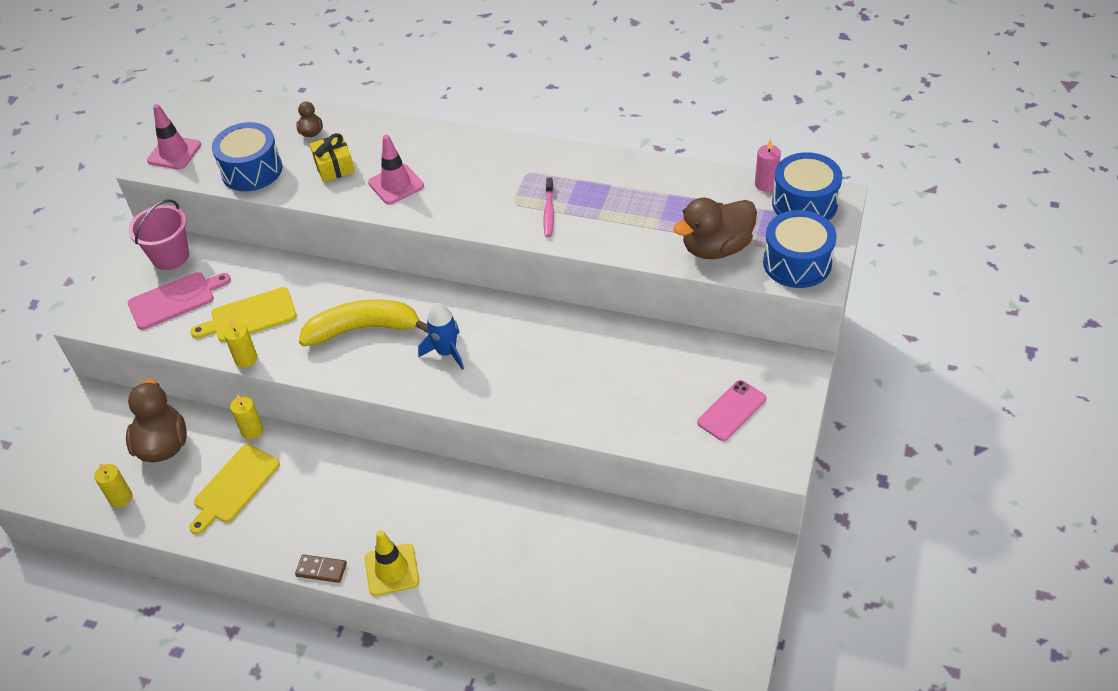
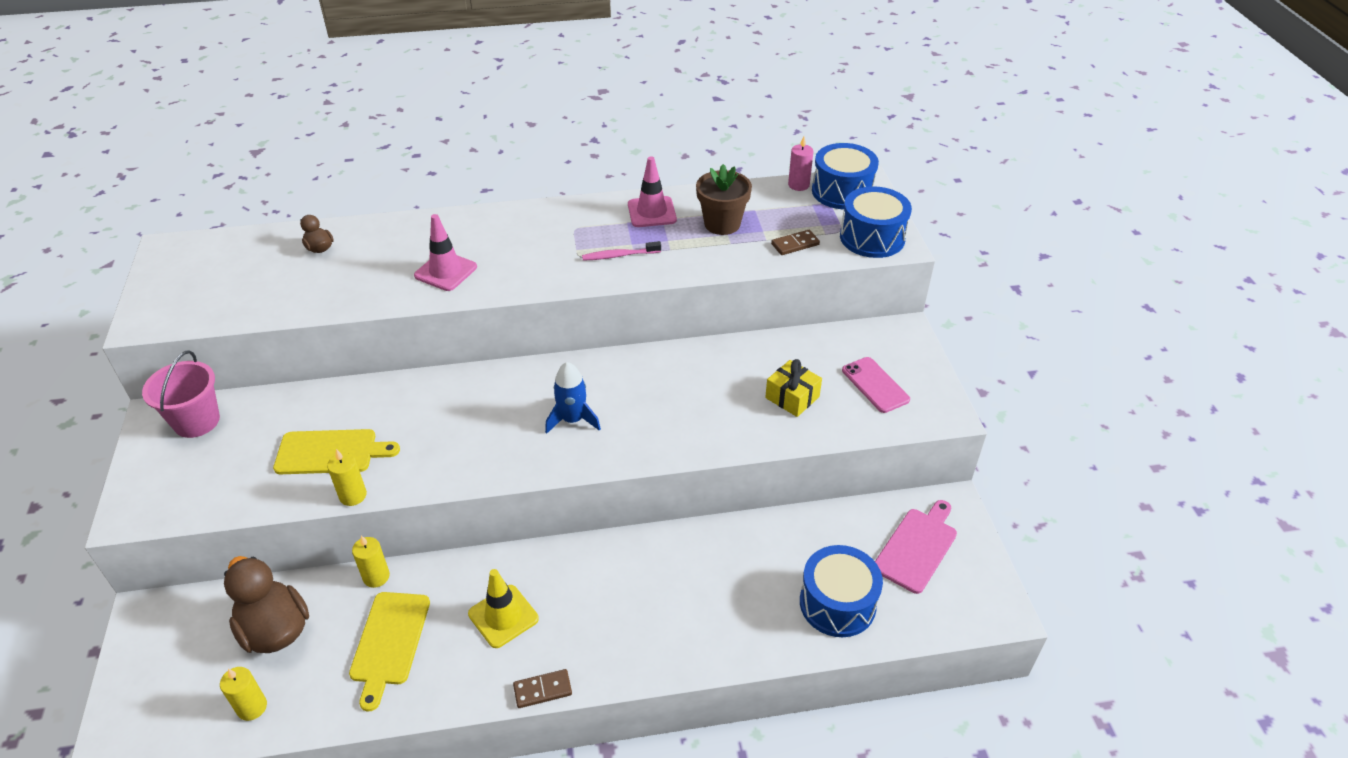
camera: 30 degrees left, 5 degrees down
pink cutting board [128,272,231,330] -> pink cutting board moved to [875,500,957,594]
pink traffic cone [147,104,201,170] -> pink traffic cone moved to [628,156,677,227]
yellow cutting board [191,287,297,342] -> yellow cutting board turned 135 degrees counterclockwise [273,429,400,474]
blue drum [212,122,282,191] -> blue drum moved to [800,545,883,637]
yellow banana [299,300,428,346] -> none
yellow gift [310,133,355,182] -> yellow gift moved to [765,359,822,417]
yellow traffic cone [365,530,419,596] -> yellow traffic cone moved to [468,569,539,648]
pink toothbrush [543,177,554,237] -> pink toothbrush turned 105 degrees clockwise [582,241,661,261]
brown duck [673,198,757,259] -> brown domino [771,230,820,255]
pink phone [697,380,766,441] -> pink phone turned 45 degrees counterclockwise [842,357,910,413]
none -> brown flower pot [696,164,752,235]

